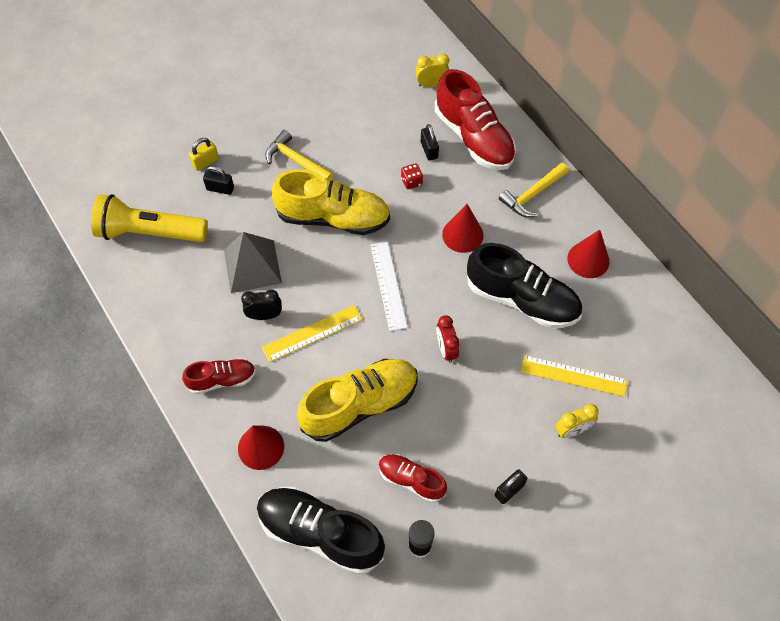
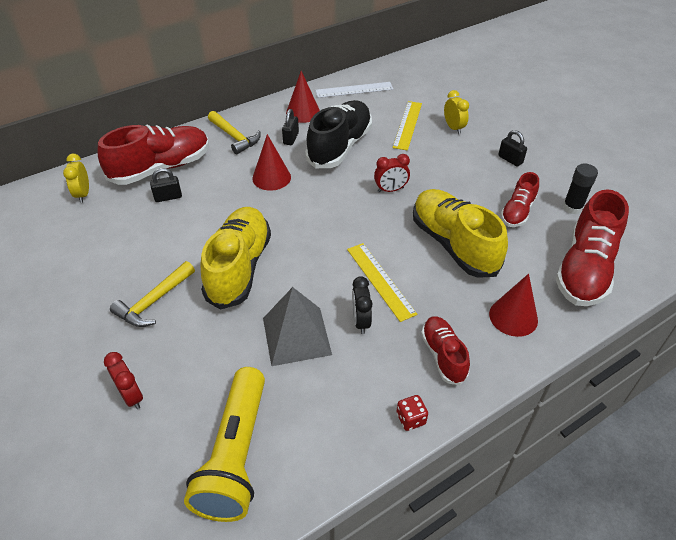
camera: 90 degrees left, 15 degrees down
yellow padlock [189,138,219,171] -> red clock [104,352,143,409]
black padlock [203,166,234,195] -> black padlock moved to [282,109,299,145]
black shoe [257,487,385,575] -> red shoe [556,189,629,306]
white ruler [371,242,408,331] -> white ruler moved to [315,82,394,98]
red dice [401,163,423,189] -> red dice moved to [396,395,428,431]

